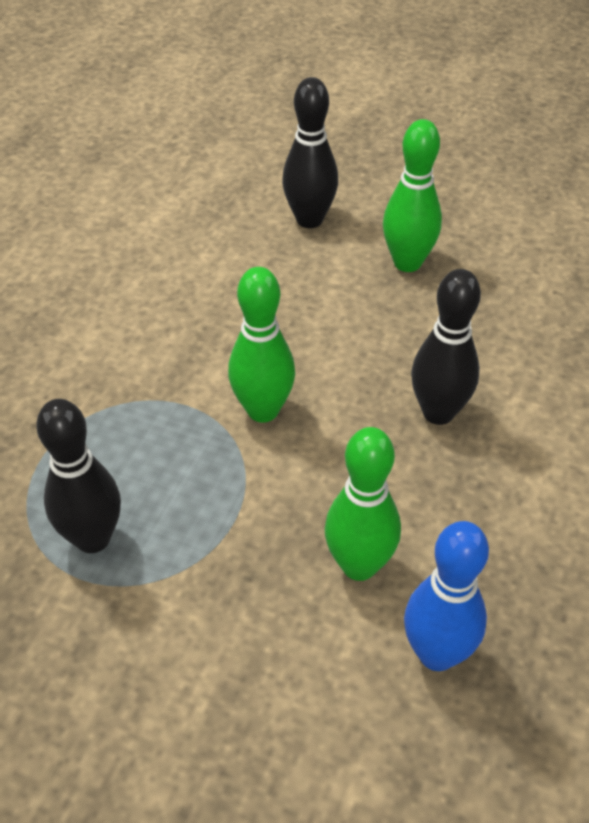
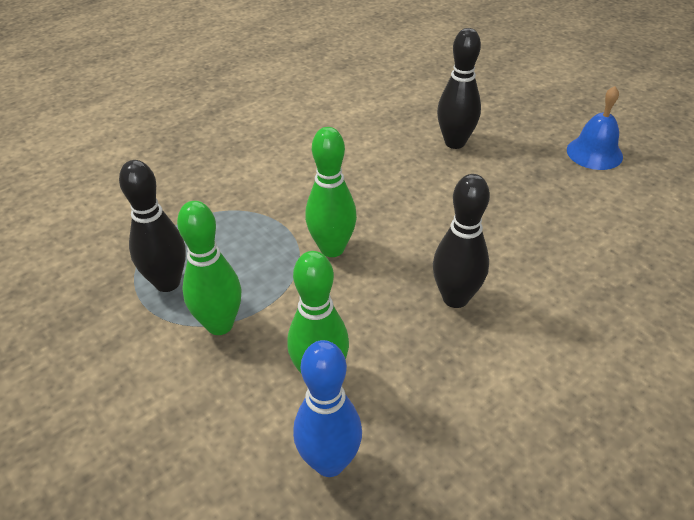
camera: 30 degrees right, 5 degrees down
green bowling pin [383,119,442,272] -> green bowling pin moved to [177,201,242,335]
none -> blue bell [567,86,623,170]

